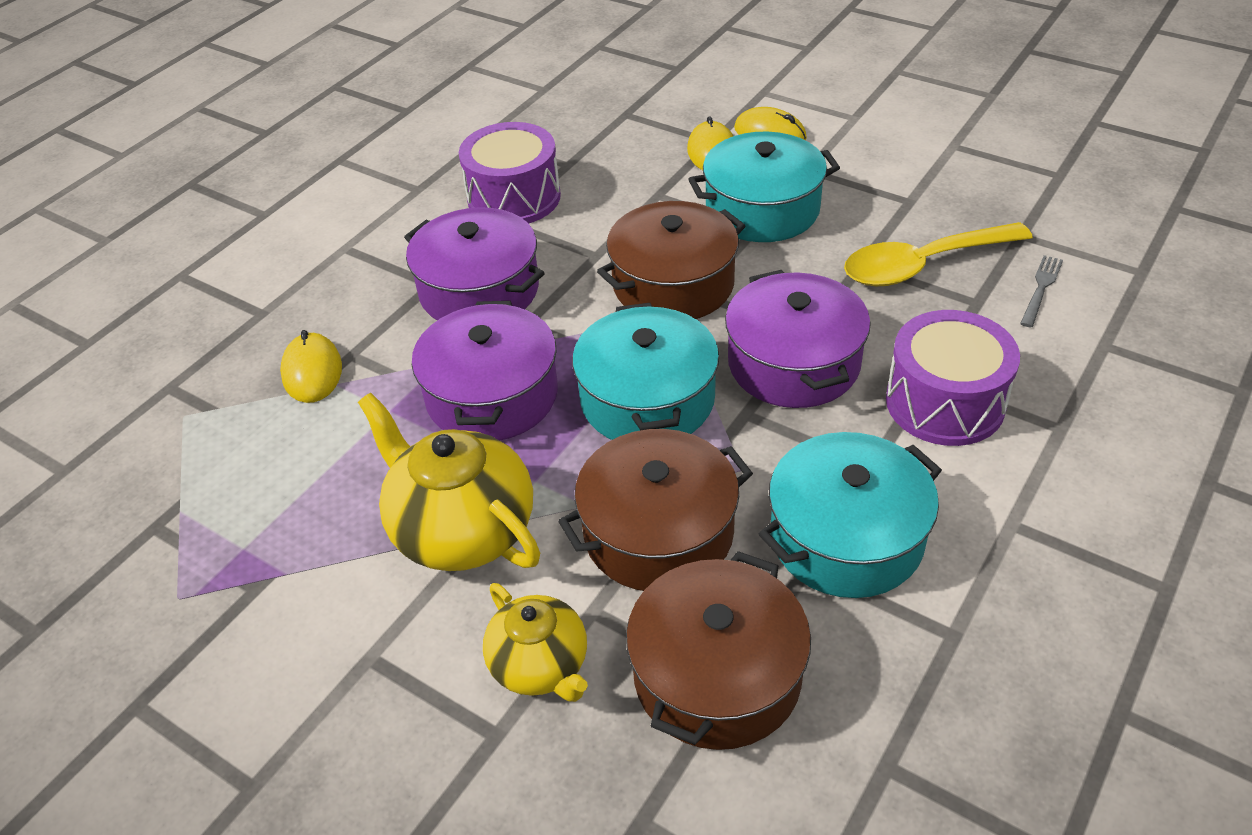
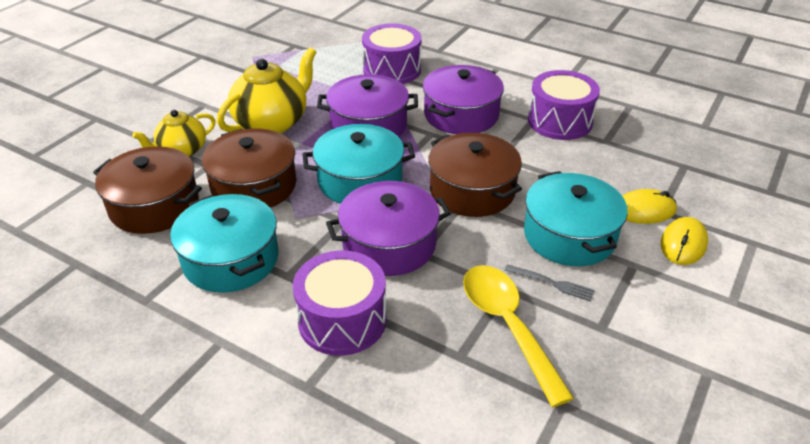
camera: 85 degrees right, 5 degrees down
yellow mouse [280,330,342,403] -> purple drum [362,24,422,84]
grey fork [1020,255,1063,327] -> grey fork moved to [505,264,595,302]

